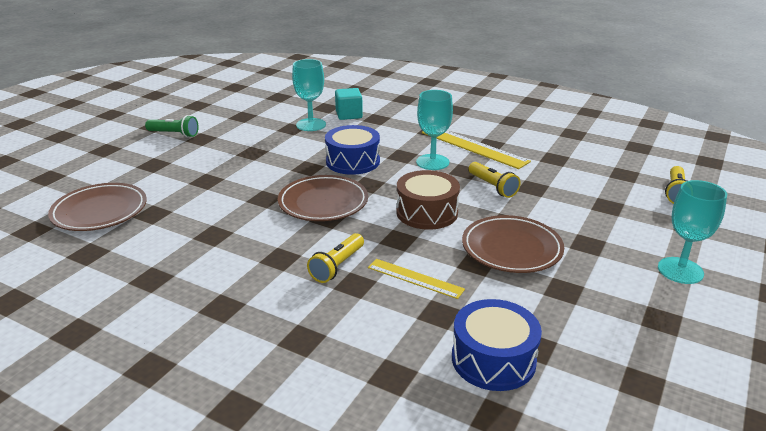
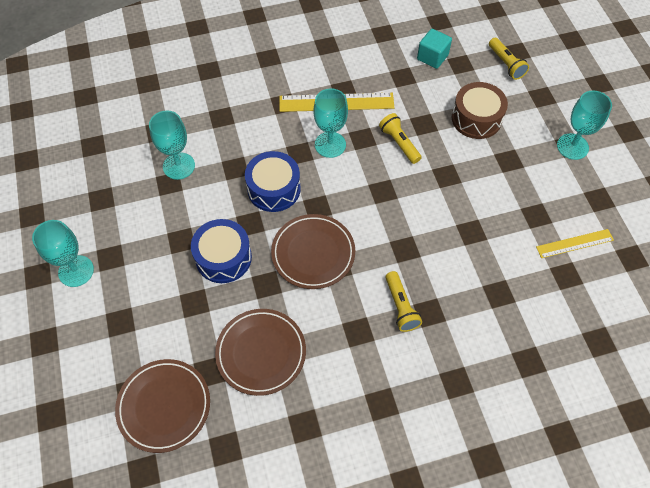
camera: 45 degrees left, 30 degrees up
green flashlight [145,115,199,137] -> turquoise goblet [32,220,94,287]
turquoise cube [335,88,363,120] -> turquoise cube moved to [417,29,452,69]
yellow ruler [368,259,465,299] -> yellow ruler moved to [536,229,614,258]
brown drum [396,170,460,230] -> brown drum moved to [452,82,508,139]
blue drum [452,299,542,391] -> blue drum moved to [191,219,252,283]
brown plate [462,215,564,273] -> brown plate moved to [215,309,306,396]
yellow flashlight [469,162,521,198] -> yellow flashlight turned 135 degrees counterclockwise [379,113,422,164]

